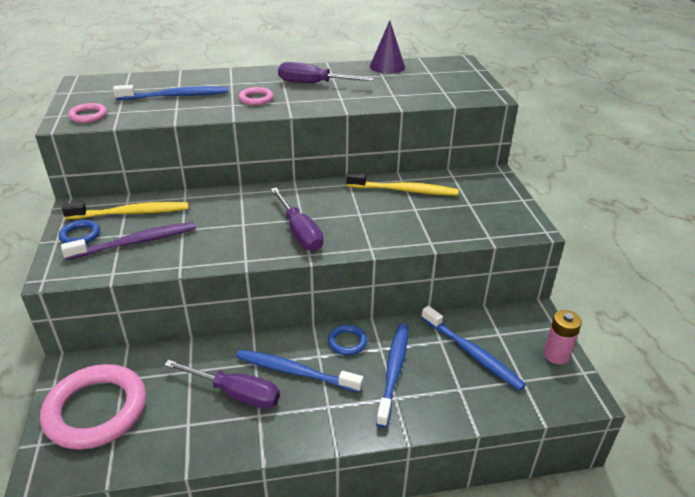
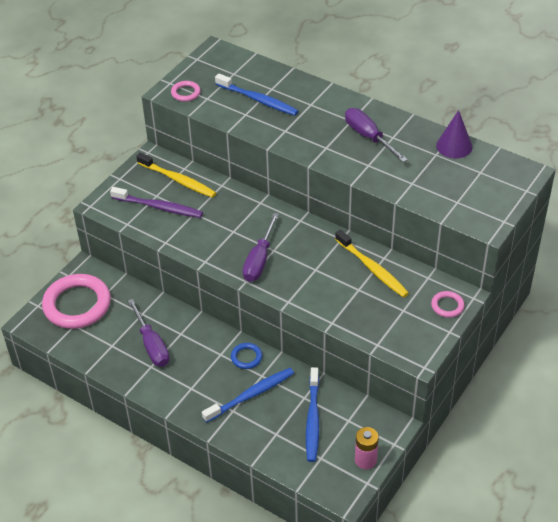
camera: 45 degrees right, 10 degrees up
blue ring [59,220,100,244] -> none
blue toothbrush [236,349,363,393] -> none
pink ring [239,87,273,105] -> pink ring moved to [431,291,465,318]

